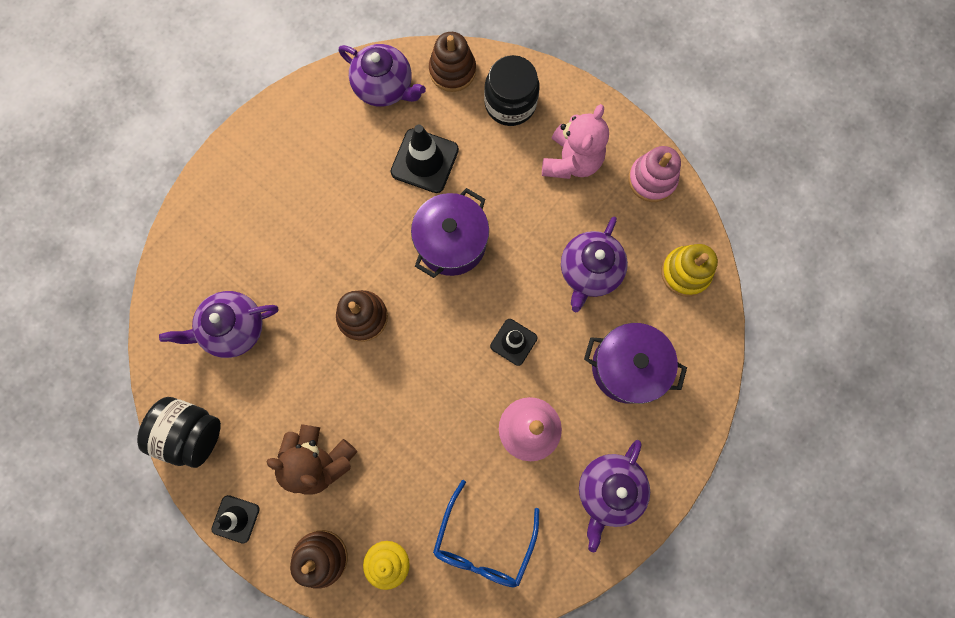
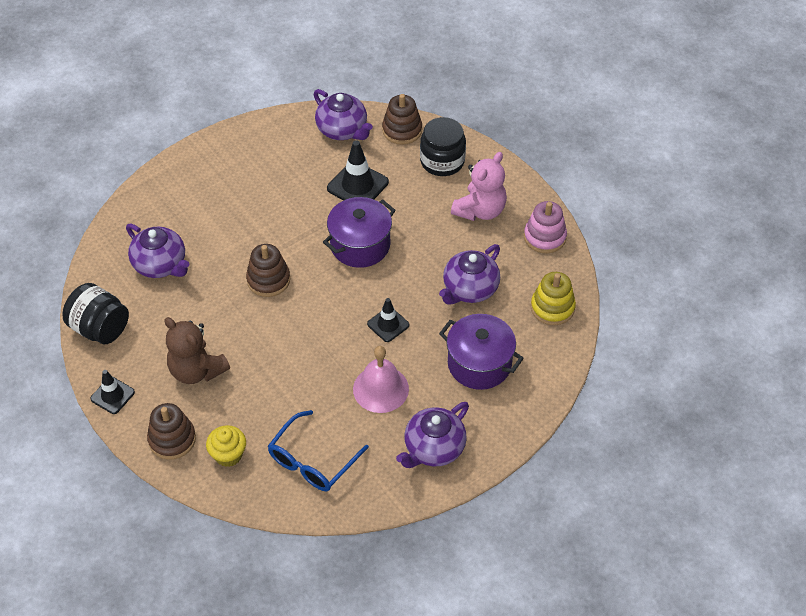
camera: 15 degrees right, 25 degrees down
purple teapot [159,291,278,358] -> purple teapot turned 135 degrees counterclockwise [126,223,190,278]

